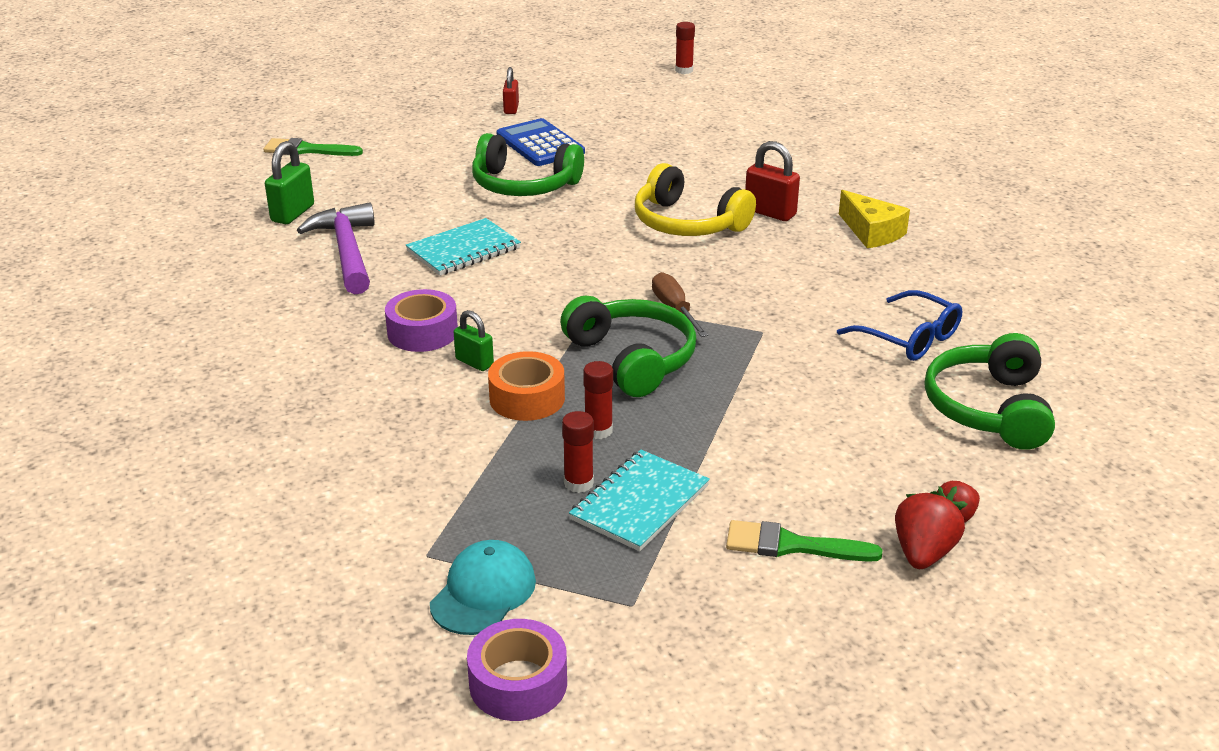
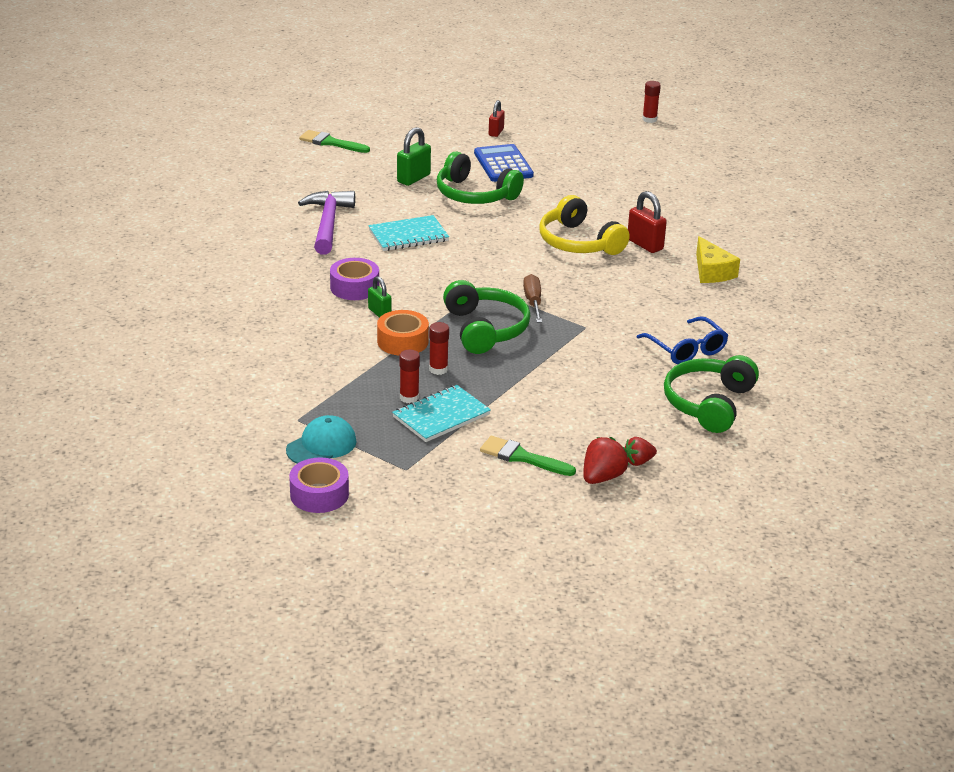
camera: 15 degrees right, 0 degrees up
green padlock [265,141,314,224] -> green padlock moved to [397,127,431,186]

